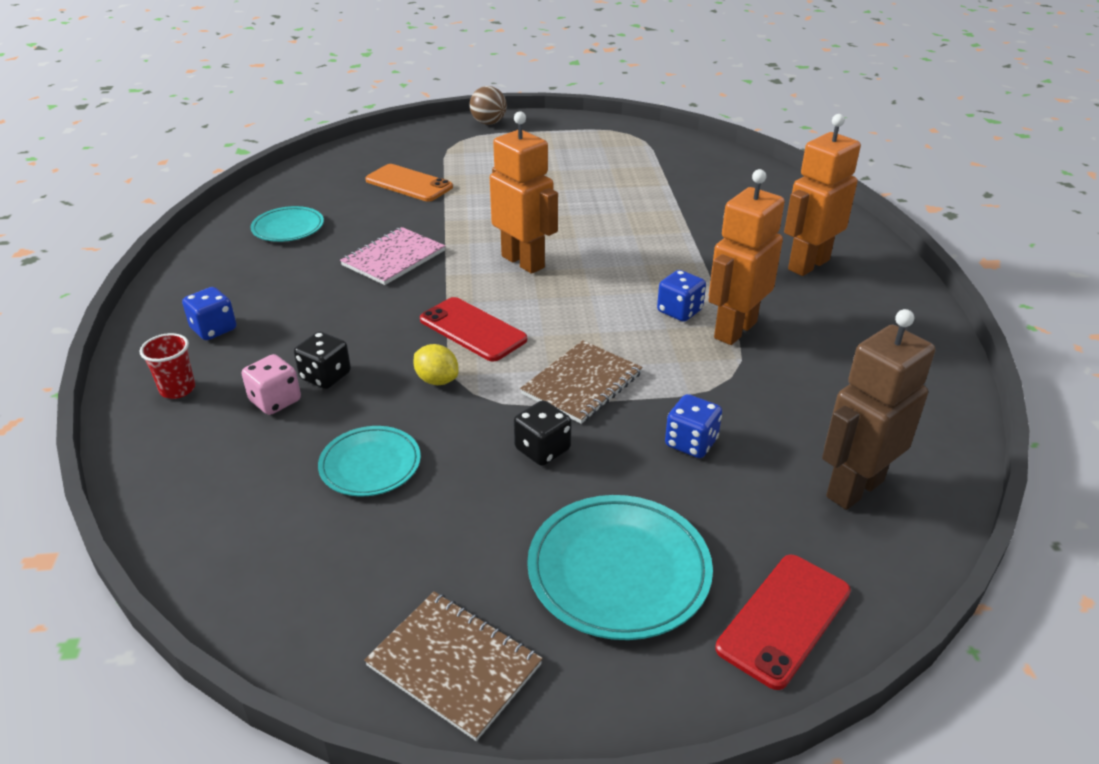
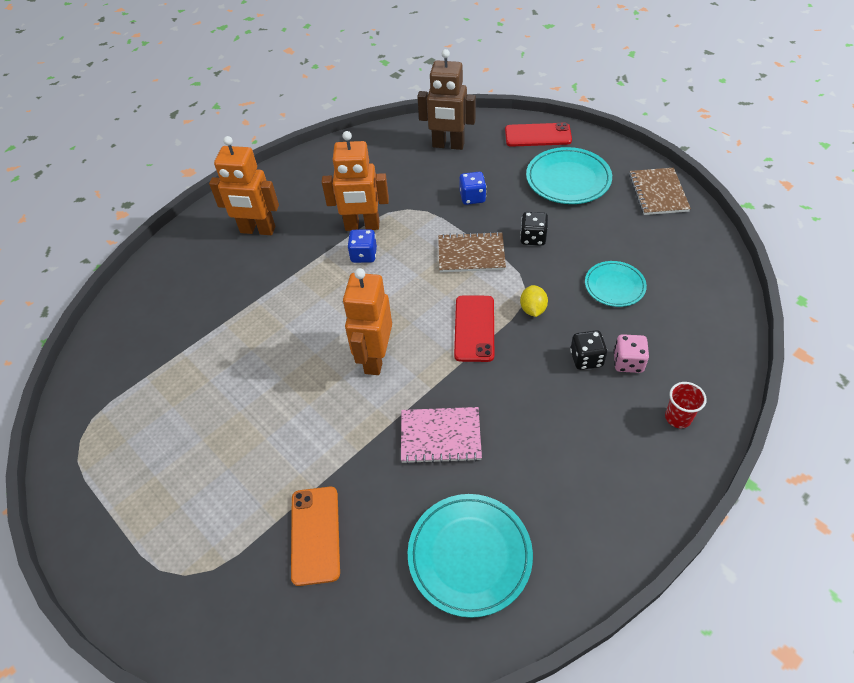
camera: 125 degrees left, 15 degrees up
blue dice [182,287,236,340] -> none
turquoise plate [251,206,324,242] -> turquoise plate [408,494,533,618], size x1.60
brown ball [469,86,507,125] -> none

